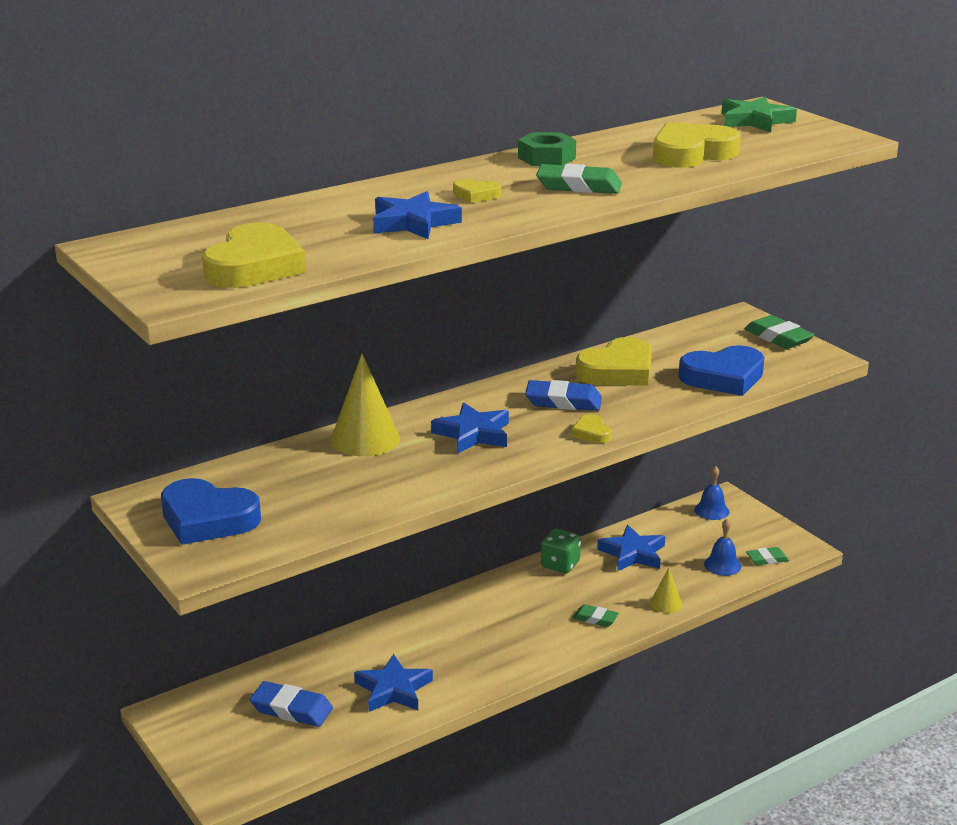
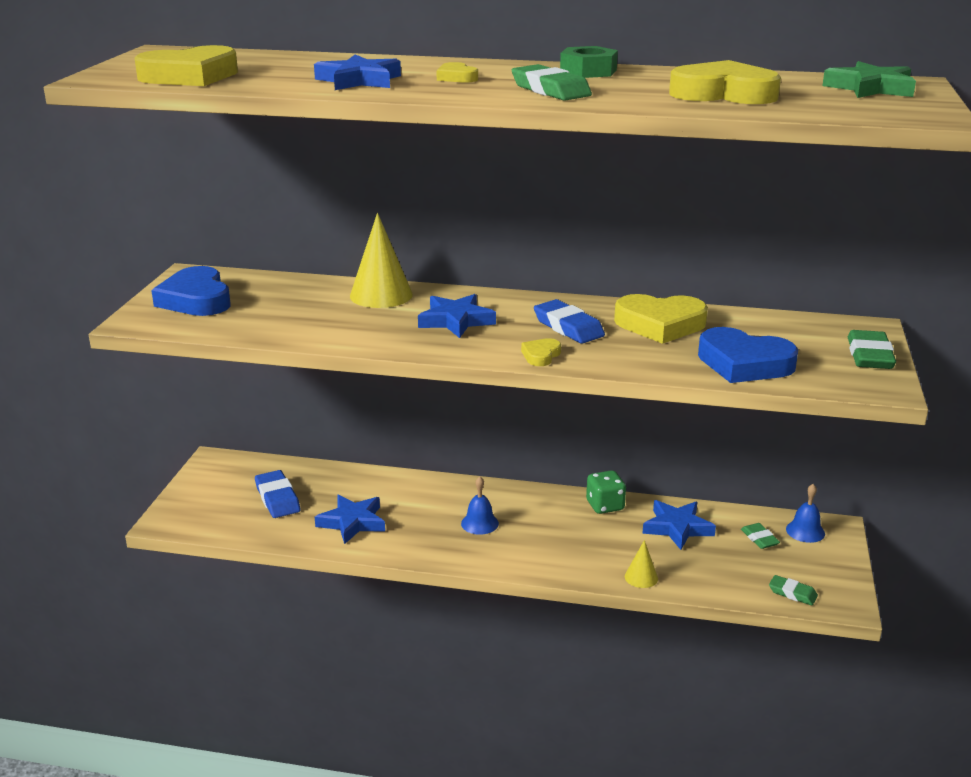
camera: 45 degrees right, 0 degrees up
green eraser [573,604,619,627] -> green eraser moved to [741,523,780,549]
blue bell [704,519,741,576] -> blue bell moved to [461,476,499,535]

